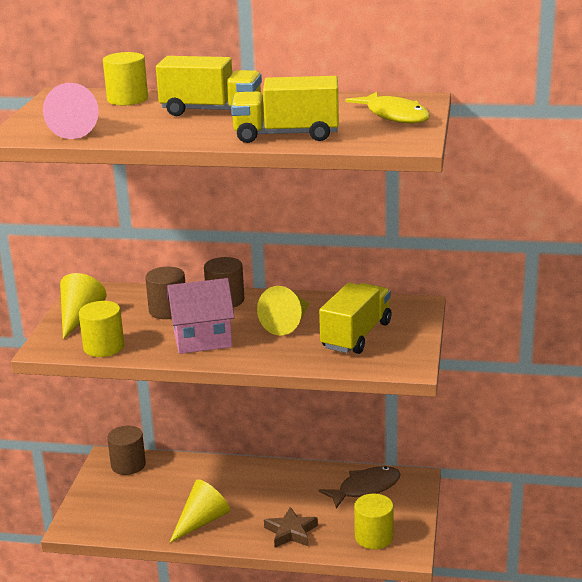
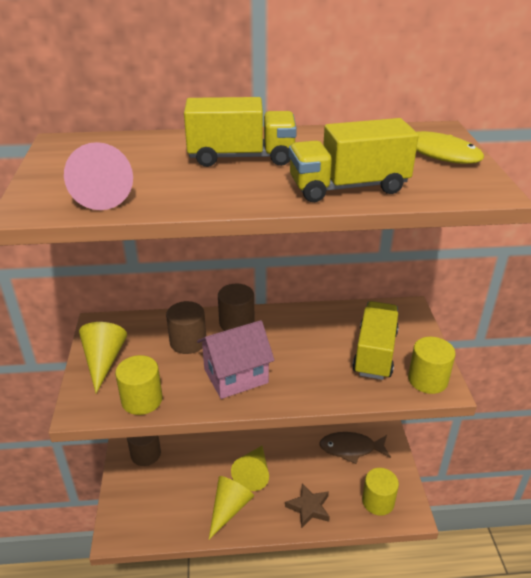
camera: 15 degrees left, 10 degrees up
yellow cylinder [103,52,148,105] -> yellow cylinder moved to [408,337,455,394]
yellow cone [257,286,309,335] -> yellow cone moved to [231,446,269,491]
brown fish [319,466,401,509] -> brown fish turned 135 degrees counterclockwise [319,432,391,464]

